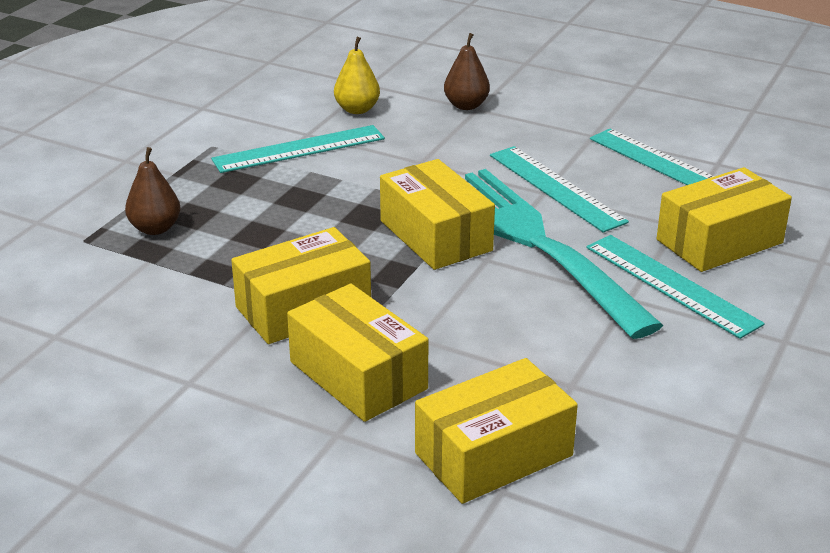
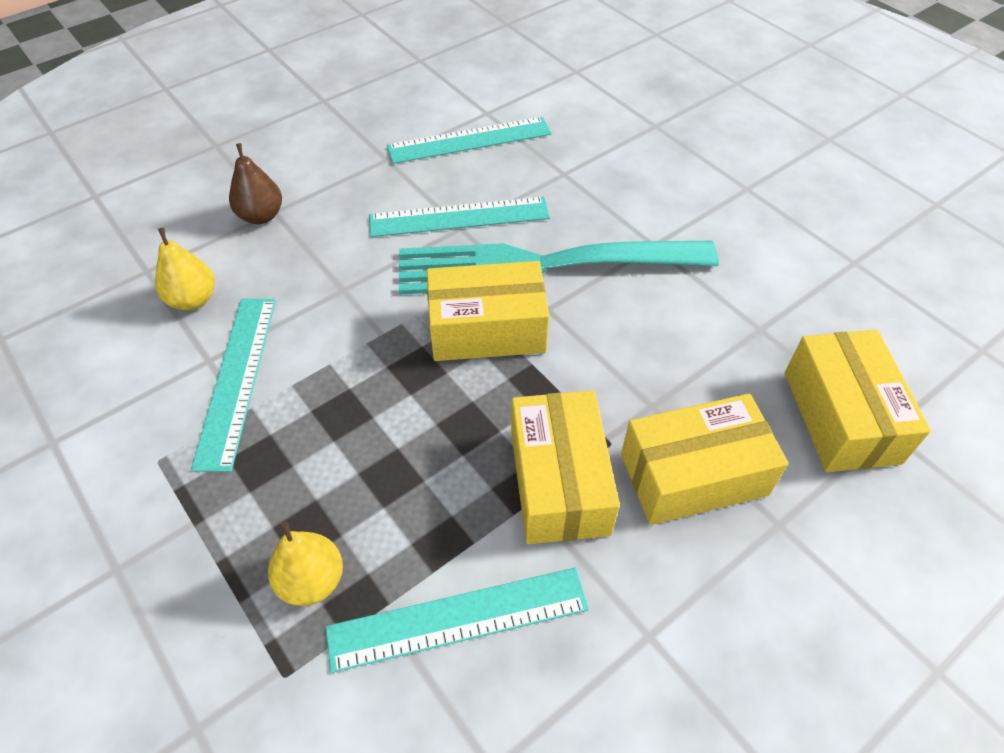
camera: 65 degrees left, 20 degrees up
brown pear [125,147,180,235] -> yellow pear [268,522,343,606]
turquoise ruler [586,235,765,339] -> turquoise ruler moved to [326,567,589,673]
yellow box [657,167,792,272] -> none

